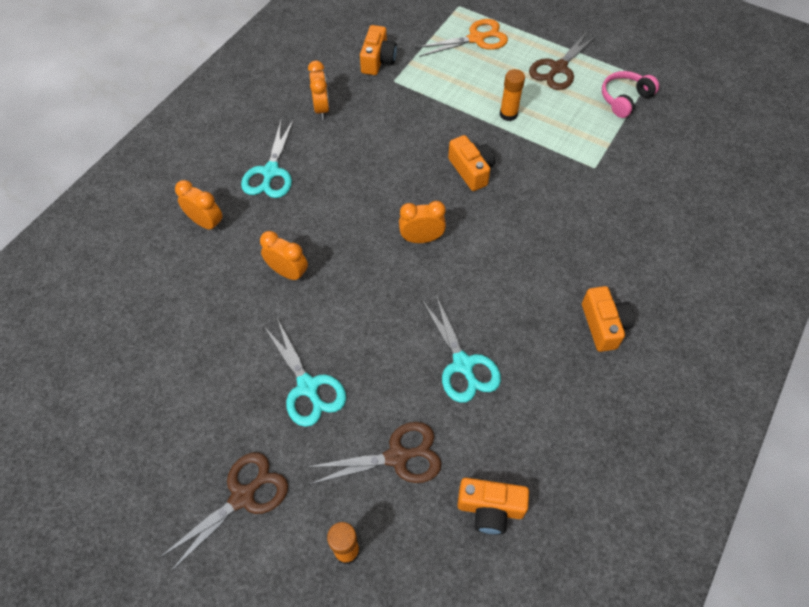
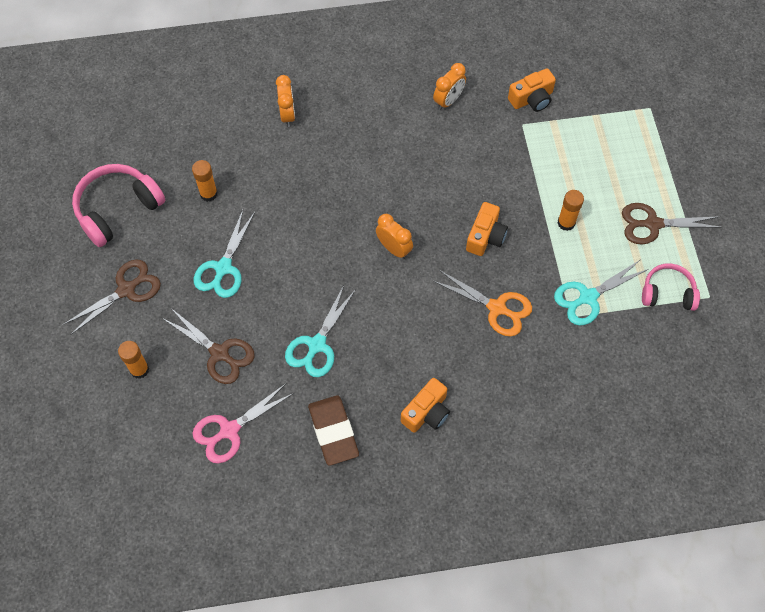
camera: 50 degrees right, 5 degrees up
brown scissors [159,452,288,573] -> brown scissors turned 45 degrees counterclockwise [63,259,161,335]
turquoise scissors [241,118,294,198] -> turquoise scissors moved to [554,260,649,326]
orange clock [260,231,308,281] -> none
orange scissors [415,19,508,57] -> orange scissors moved to [433,270,532,336]
orange camera [457,478,529,535] -> pink scissors [192,384,294,464]
none -> pink headphones [72,164,165,247]
none -> orange glue stick [192,160,218,202]
none -> brown eraser [308,395,359,466]

